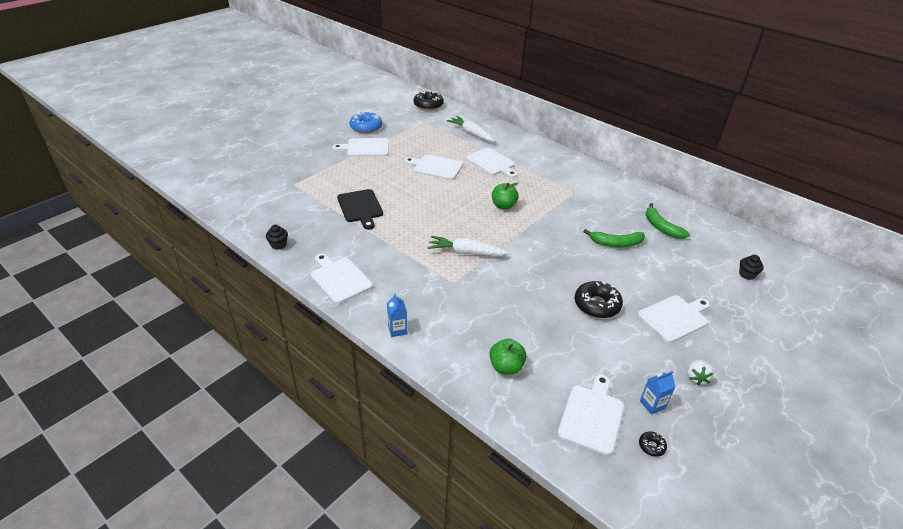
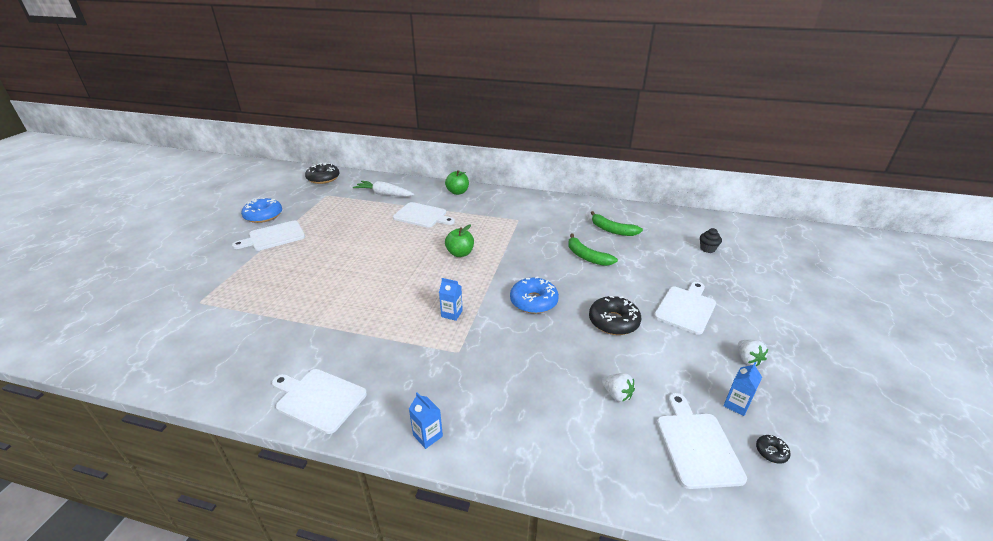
camera: 25 degrees left, 5 degrees down
black cupcake [266,225,288,250] -> none
black cutting board [337,189,383,230] -> none
white cutting board [404,155,463,180] -> none
white carrot [427,236,509,256] -> blue carton [439,278,463,321]
green apple [489,339,527,375] -> green apple moved to [445,170,469,195]
green banana [583,229,645,247] -> green banana turned 75 degrees clockwise [568,234,618,266]
none -> blue donut [510,276,559,314]
none -> white strawberry [602,373,635,402]

